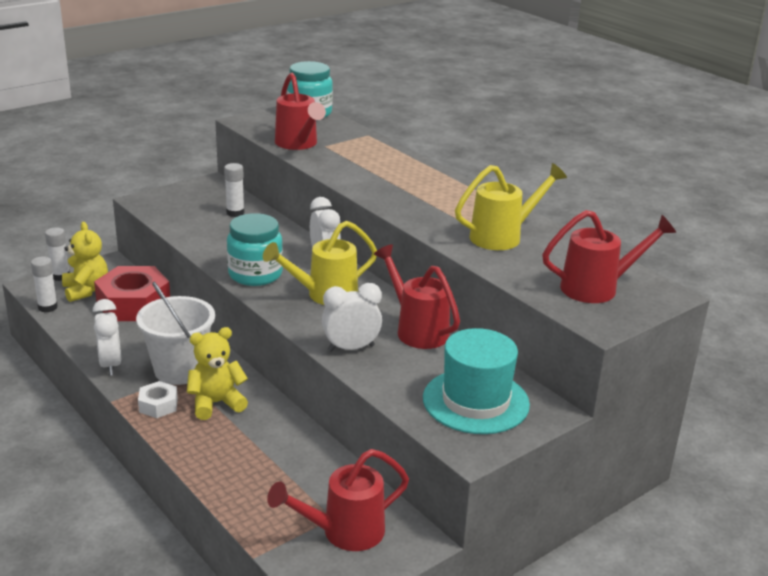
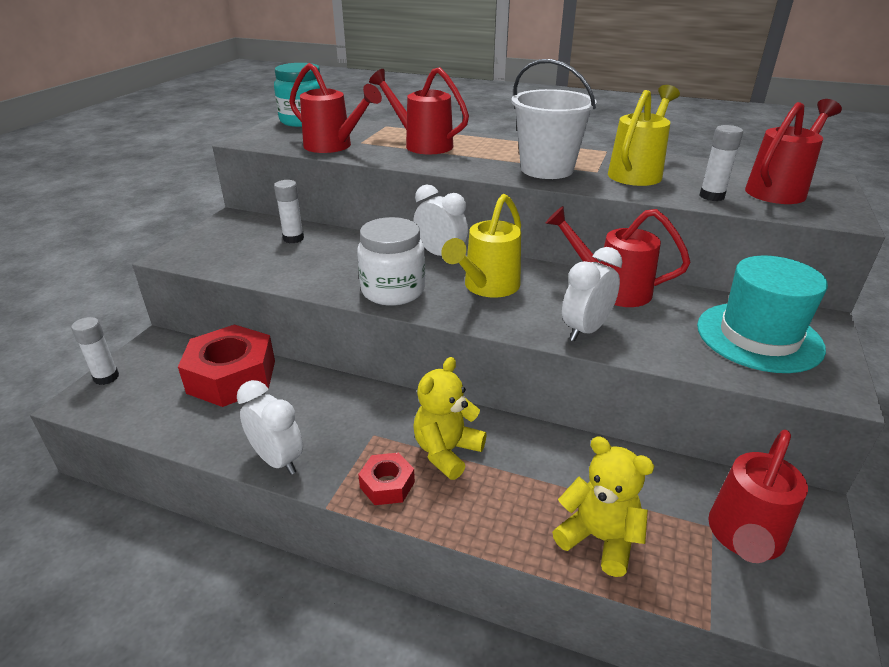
camera: 30 degrees left, 5 degrees up
white glue stick [31,256,58,312] -> white glue stick moved to [700,125,743,201]
yellow teddy bear [62,222,108,302] -> yellow teddy bear moved to [552,436,654,577]
white bucket [136,281,215,385] -> white bucket moved to [511,59,597,179]
white nut [138,381,178,418] -> red nut [358,453,415,505]
turquoise jar [227,213,283,286] -> white jar [357,217,425,306]
none -> red watering can [369,67,469,154]

